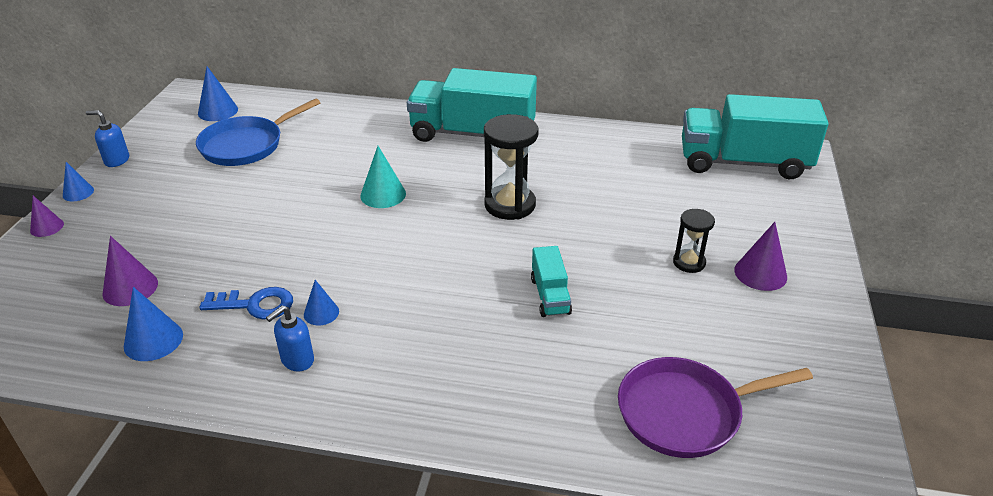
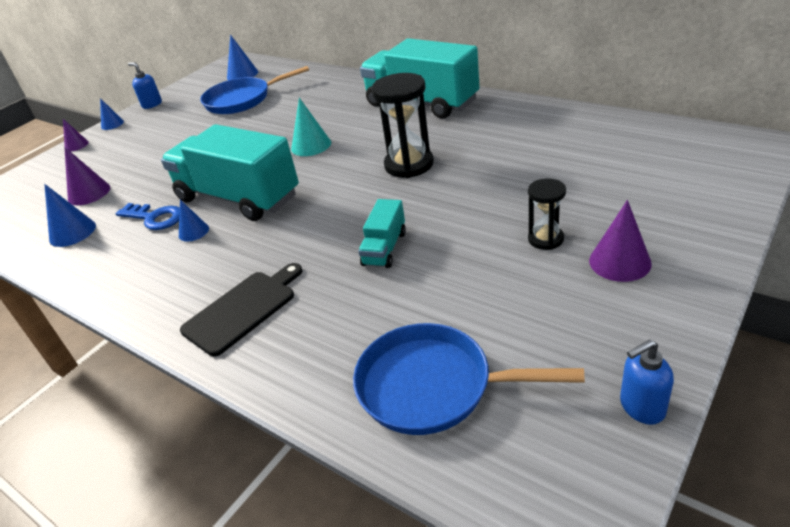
camera: 30 degrees right, 0 degrees up
blue soap dispenser [266,305,314,372] -> blue soap dispenser moved to [620,340,674,425]
purple pan [618,357,813,458] -> blue pan [353,323,585,435]
turquoise truck [682,94,828,179] -> turquoise truck moved to [161,124,299,221]
none -> black cutting board [180,263,302,356]

